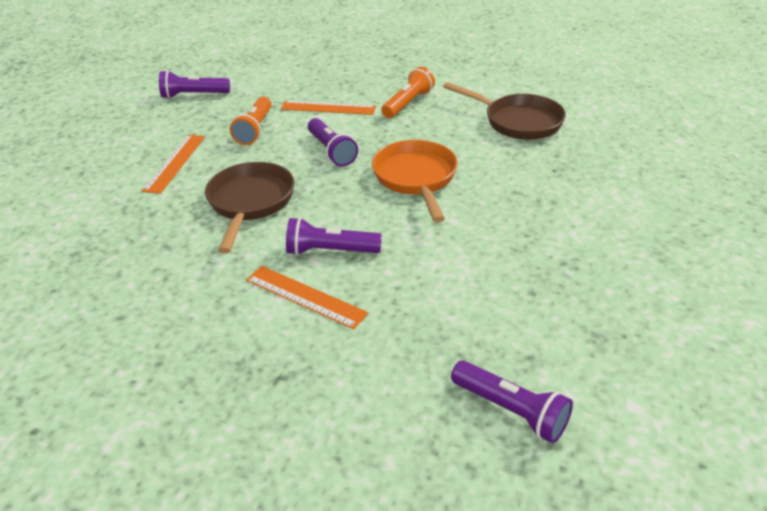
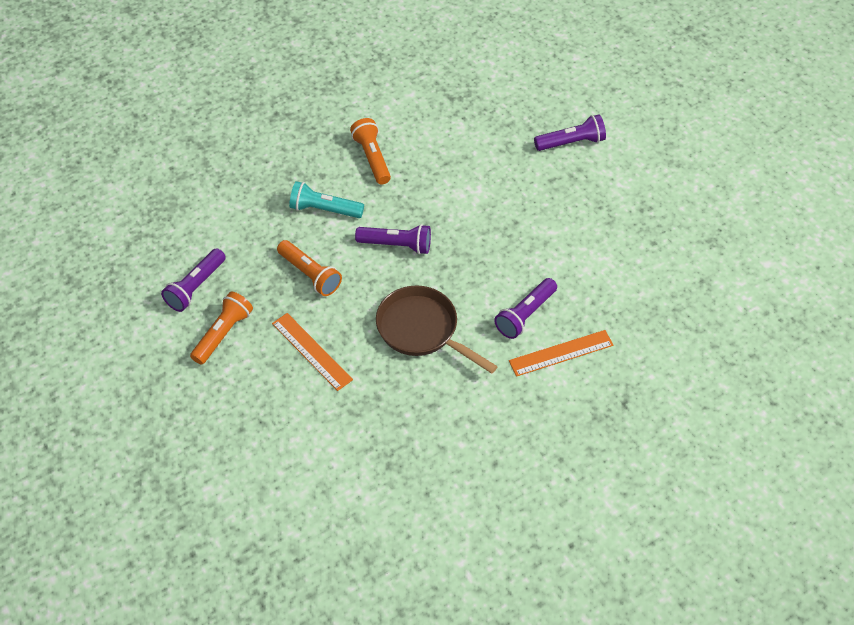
camera: 55 degrees left, 15 degrees up
orange ruler [281,100,376,115] -> turquoise flashlight [289,181,364,218]
orange pan [372,140,458,222] -> none
brown pan [443,82,566,140] -> none
purple flashlight [451,360,573,443] -> purple flashlight moved to [534,114,606,151]
none -> orange flashlight [190,292,253,365]

